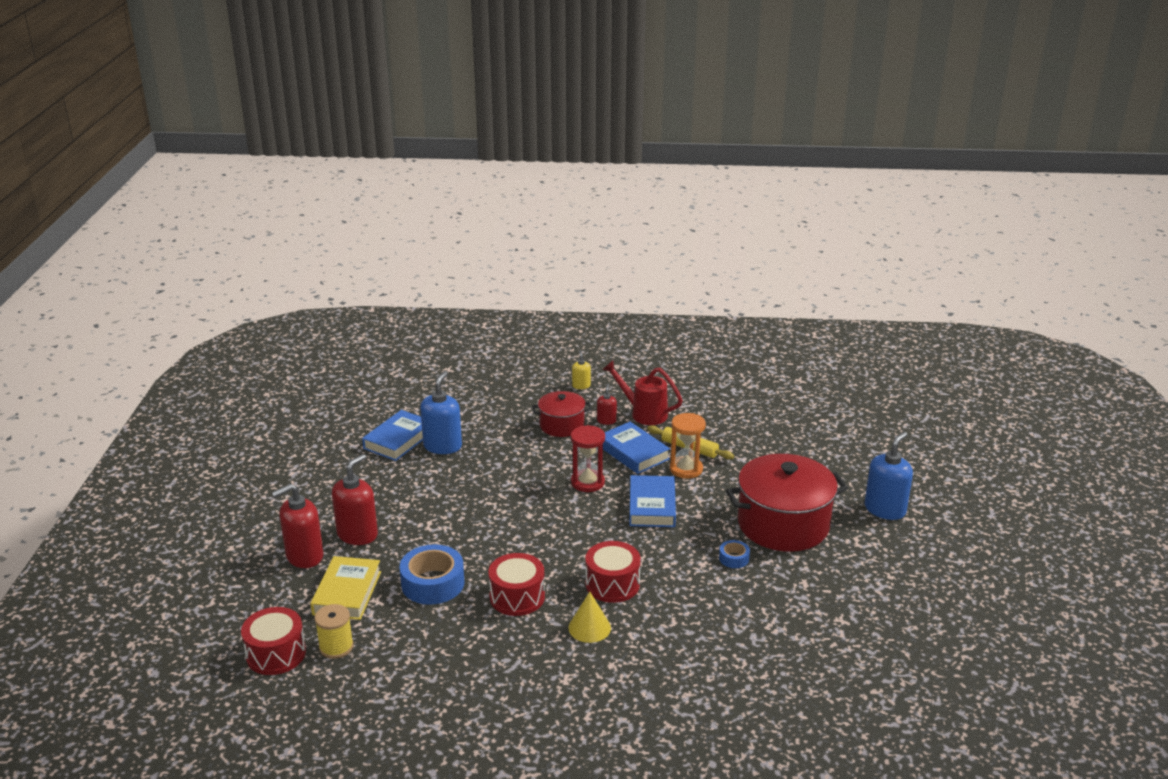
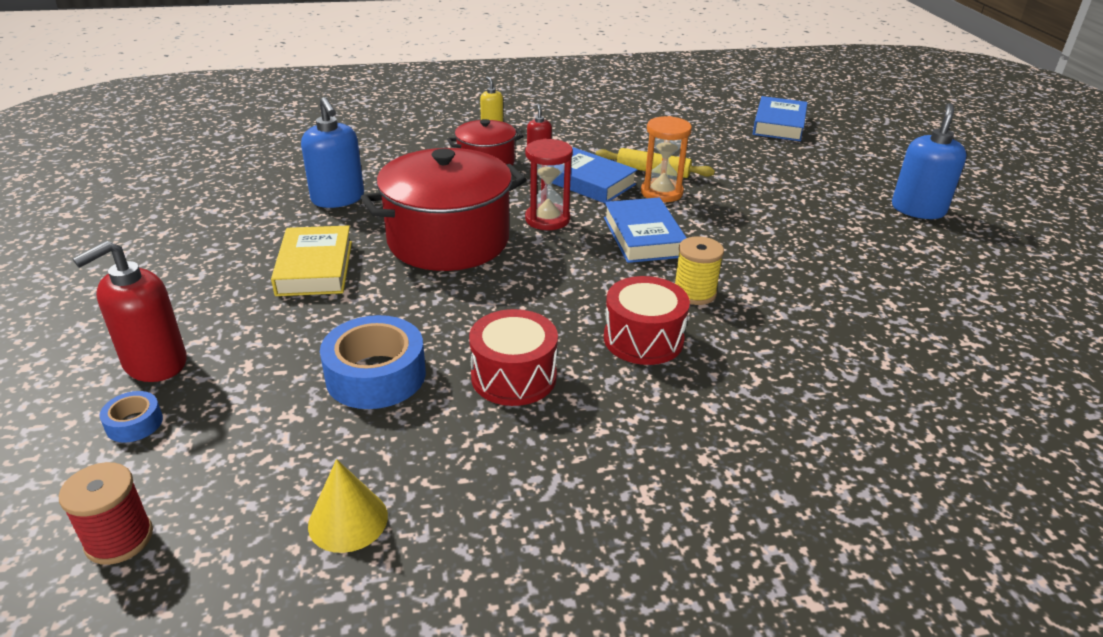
camera: 15 degrees left, 5 degrees up
red drum [241,607,306,675] -> red spool [59,462,153,565]
yellow book [310,556,381,620] -> yellow book moved to [271,225,352,296]
yellow spool [315,604,354,659] -> yellow spool moved to [675,236,724,305]
red soap dispenser [332,454,378,545] -> none
blue book [362,410,423,461] -> blue book moved to [753,96,808,141]
blue soap dispenser [420,371,462,454] -> blue soap dispenser turned 150 degrees clockwise [301,97,364,208]
yellow cone [568,592,611,643] -> yellow cone moved to [308,459,388,553]
red watering can [602,361,683,425] -> none
blue tape [719,540,750,568] -> blue tape moved to [99,391,163,443]
red pot [726,454,848,552] -> red pot moved to [360,148,527,271]

